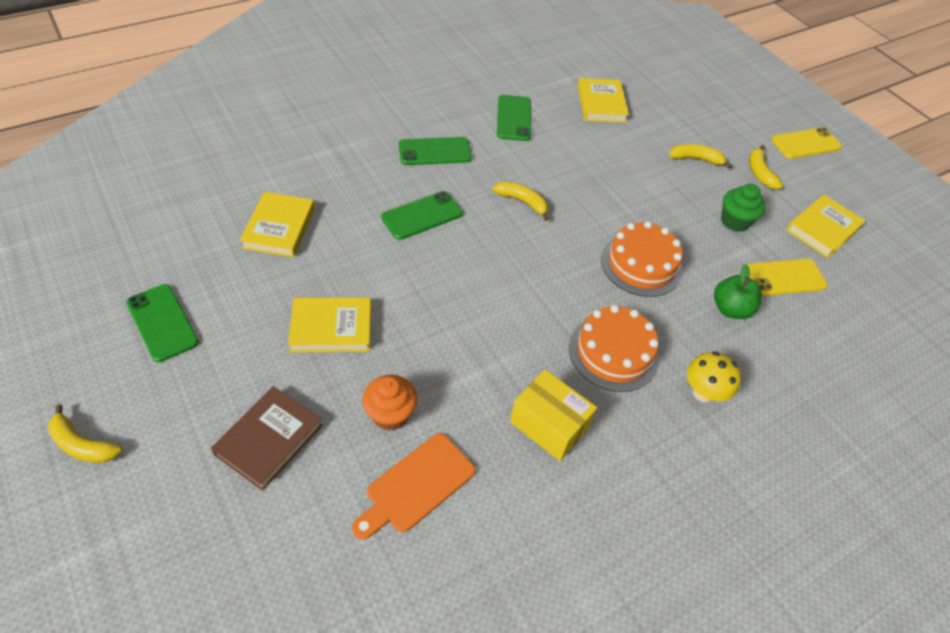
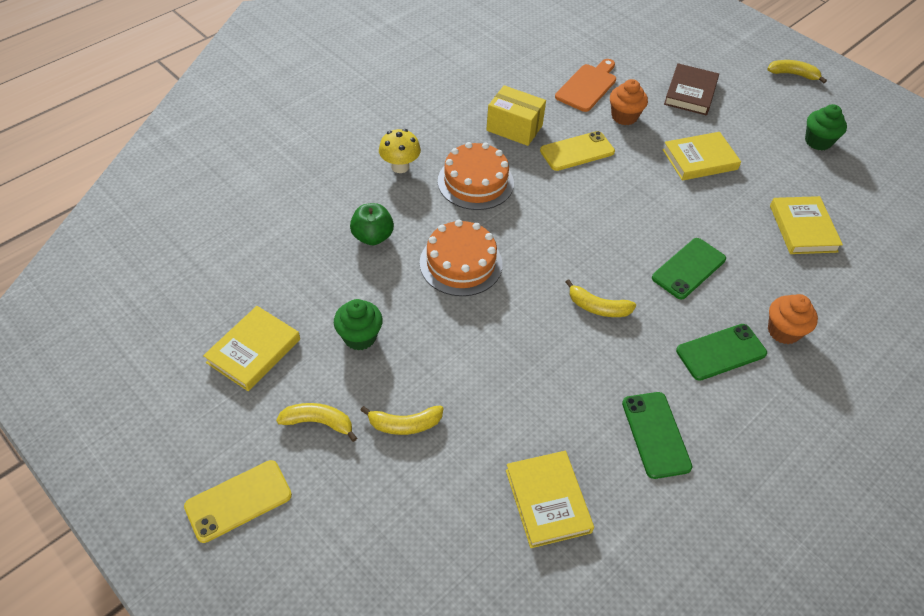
camera: 170 degrees right, 0 degrees up
green phone [126,284,199,362] -> green cupcake [805,104,847,151]
yellow phone [747,259,828,296] -> yellow phone moved to [540,131,615,171]
yellow banana [749,145,783,189] -> yellow banana turned 60 degrees counterclockwise [276,403,357,442]
none -> orange cupcake [768,294,818,344]

